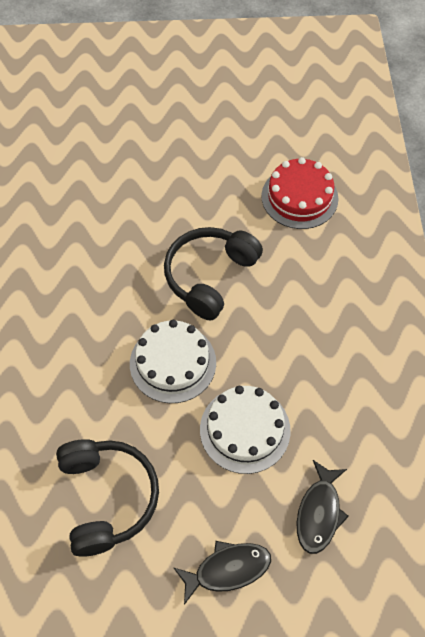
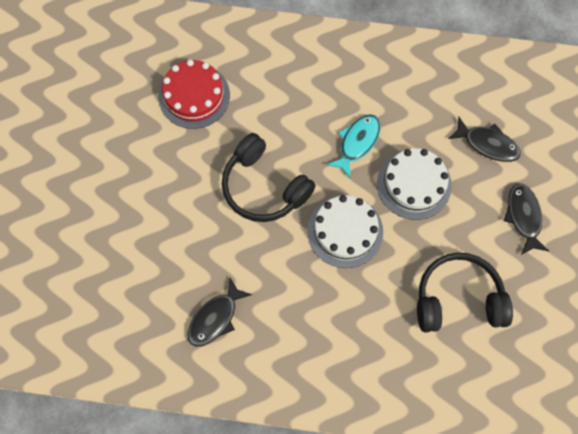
camera: 80 degrees left, 10 degrees up
none -> black fish [187,278,252,347]
none -> turquoise fish [327,114,381,178]

